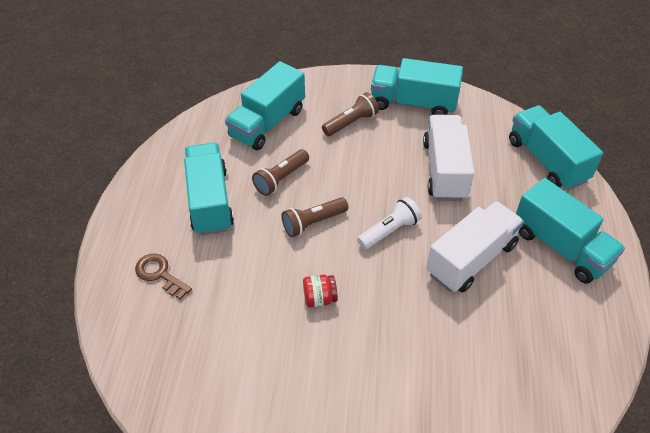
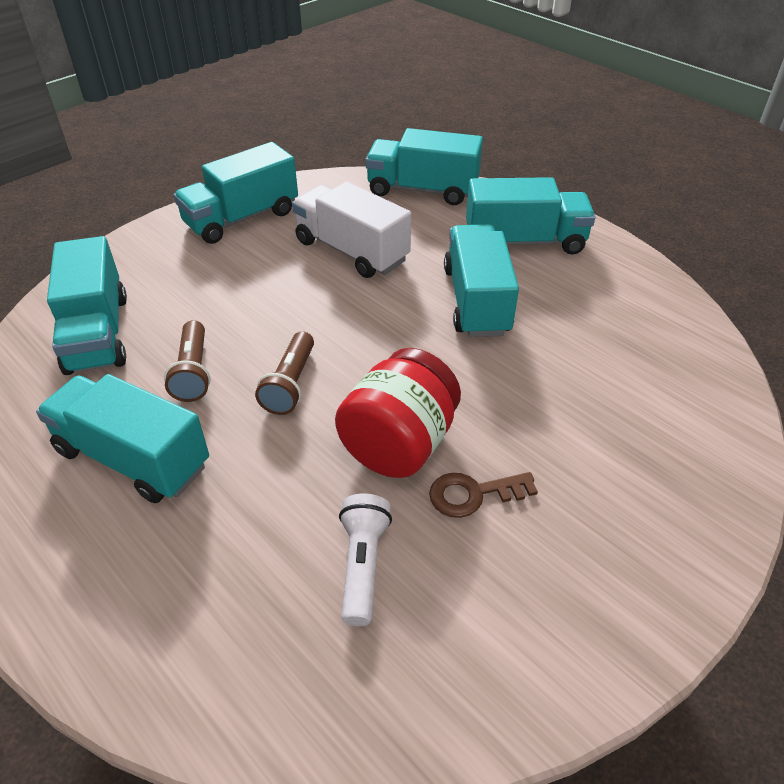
camera: 50 degrees left, 5 degrees down
brown key [135,254,192,300] -> brown key moved to [429,472,538,518]
red jar [303,275,338,307] -> red jar [335,348,461,478], size x2.12
brown flashlight [322,92,379,136] -> none
white flashlight [357,197,422,250] -> white flashlight moved to [339,493,392,626]
white truck [426,201,524,293] -> turquoise truck [444,224,519,337]

